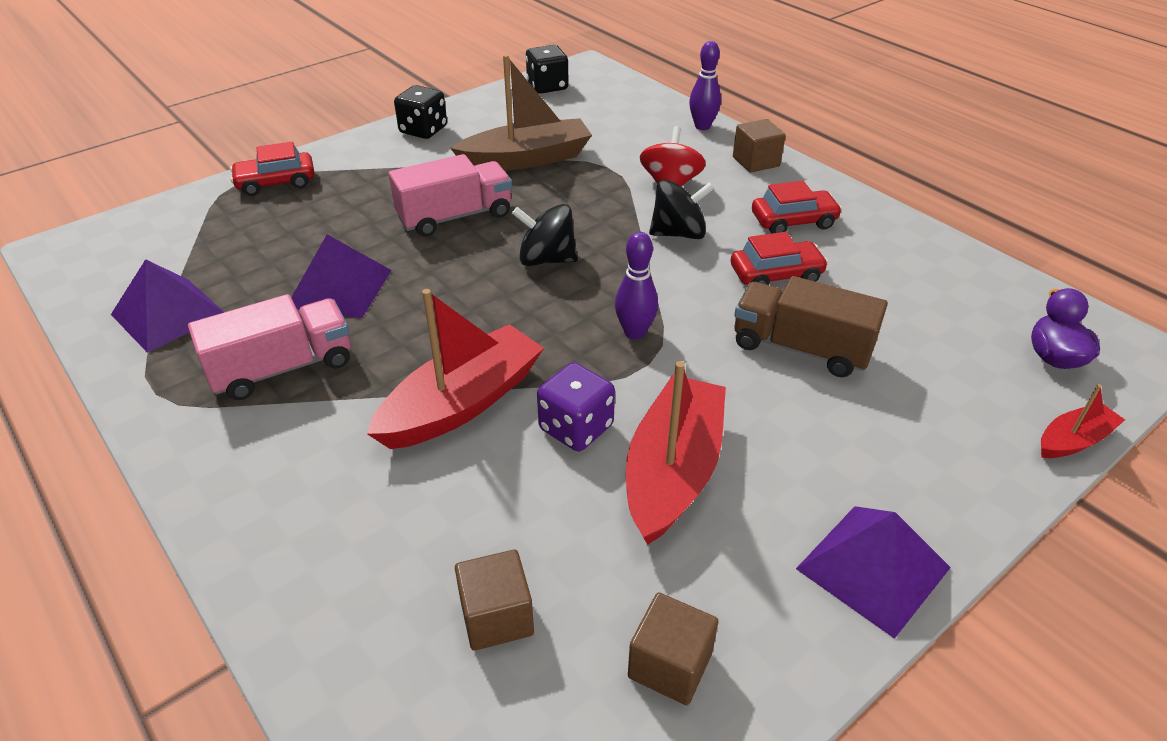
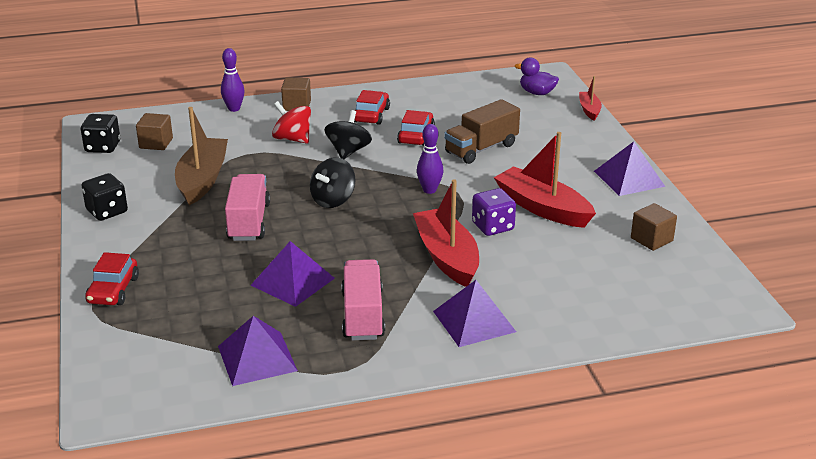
camera: 65 degrees left, 10 degrees down
brown cube [455,549,534,651] -> brown cube moved to [136,113,173,150]
none -> purple pyramid [433,280,516,347]

